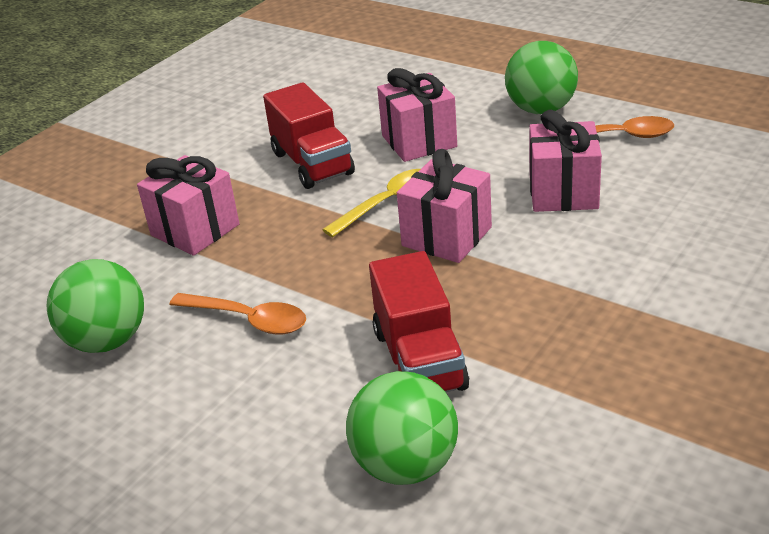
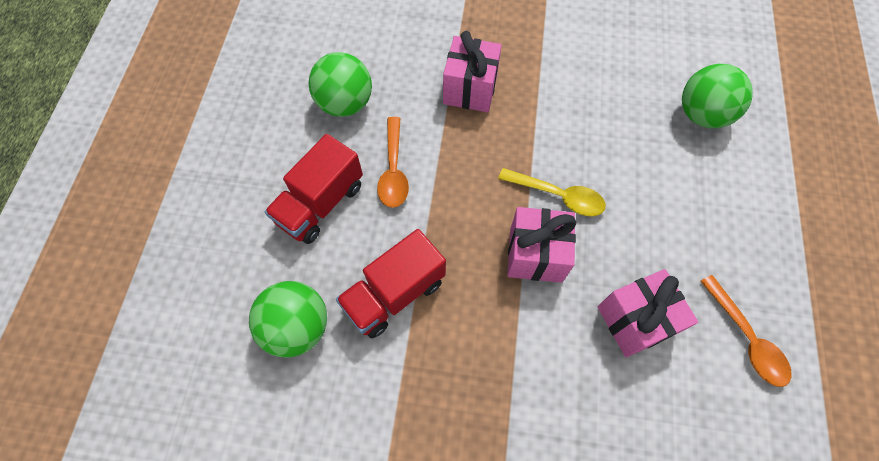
camera: 60 degrees right, 30 degrees up
red truck [263,82,355,189] -> red truck moved to [265,134,363,244]
pink gift [377,68,457,162] -> none
green ball [505,41,578,114] -> green ball moved to [682,64,753,128]

